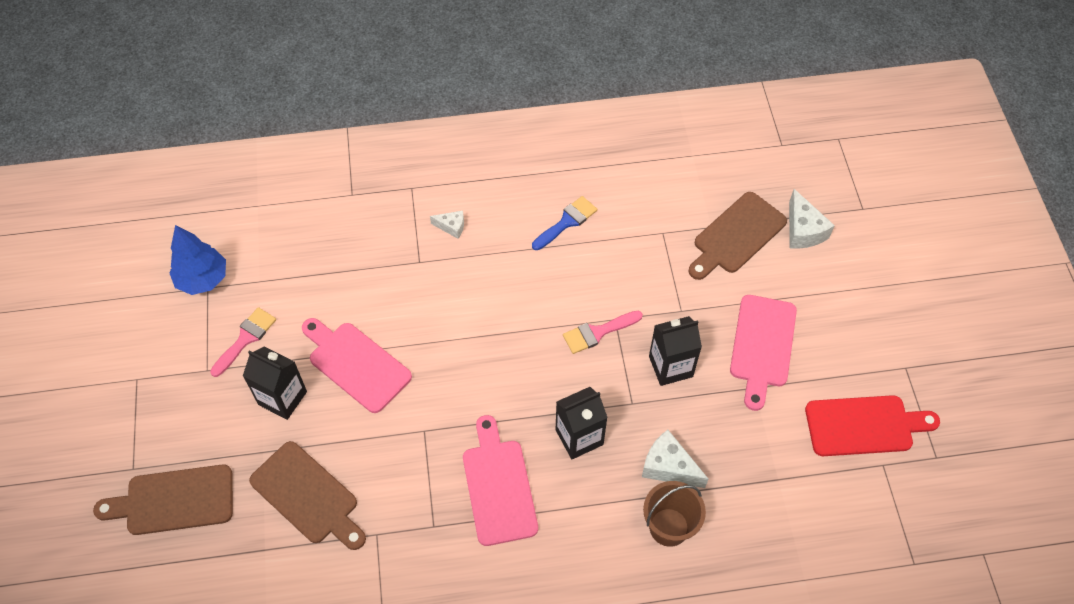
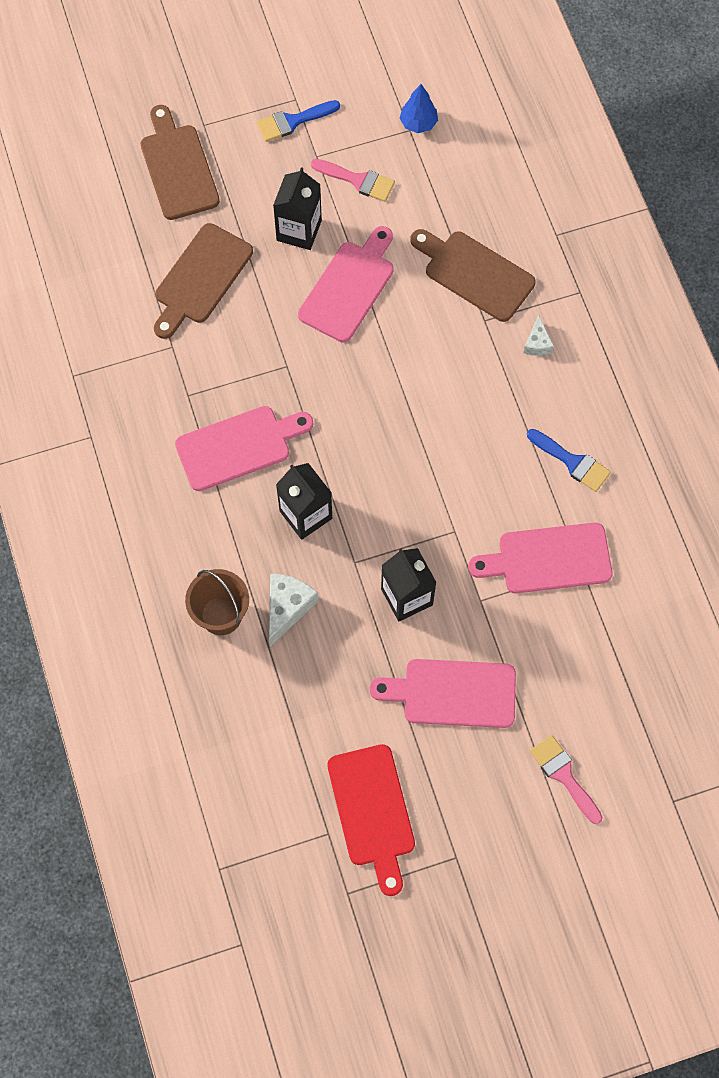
camera: 80 degrees right, 10 degrees up
blue tree [169,225,226,295] -> blue tree [400,84,438,133], size x0.65
pink brush [563,311,643,354] -> pink brush moved to [530,735,603,824]
brown cutting board [688,192,787,280] -> brown cutting board moved to [410,229,536,322]
white cheese [789,189,835,249] -> none
none -> blue brush [257,100,340,142]
none -> pink cutting board [468,523,613,593]

